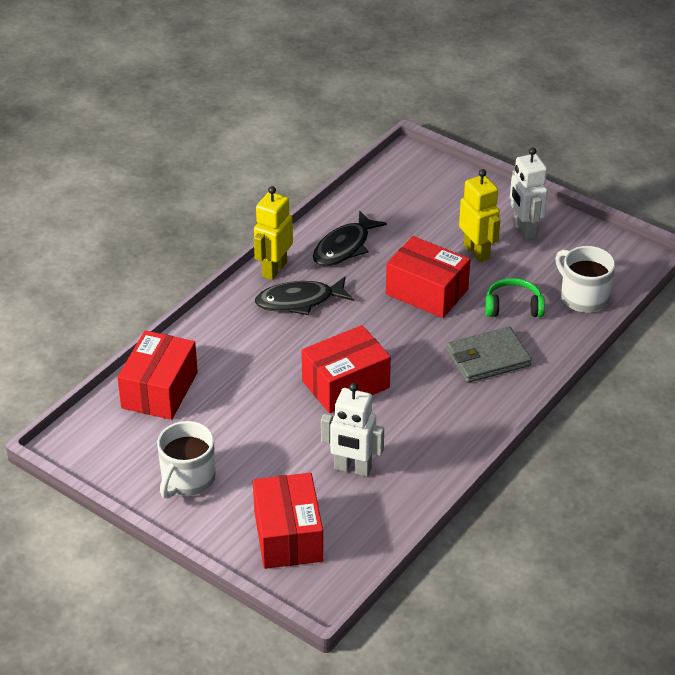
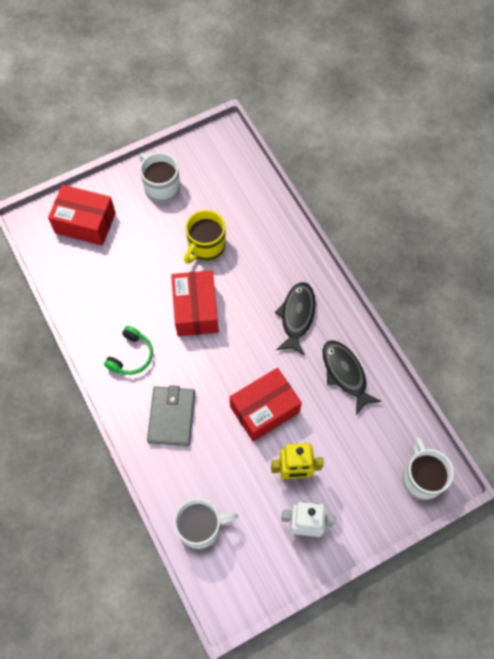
camera: 115 degrees right, 25 degrees up
red box [117,330,198,420] -> none
yellow robot [254,186,293,280] -> none
white robot [321,383,384,477] -> none
green headphones [485,278,545,317] -> green headphones moved to [104,326,153,375]
none -> yellow mug [184,210,226,264]
none -> white mug [402,437,454,500]

